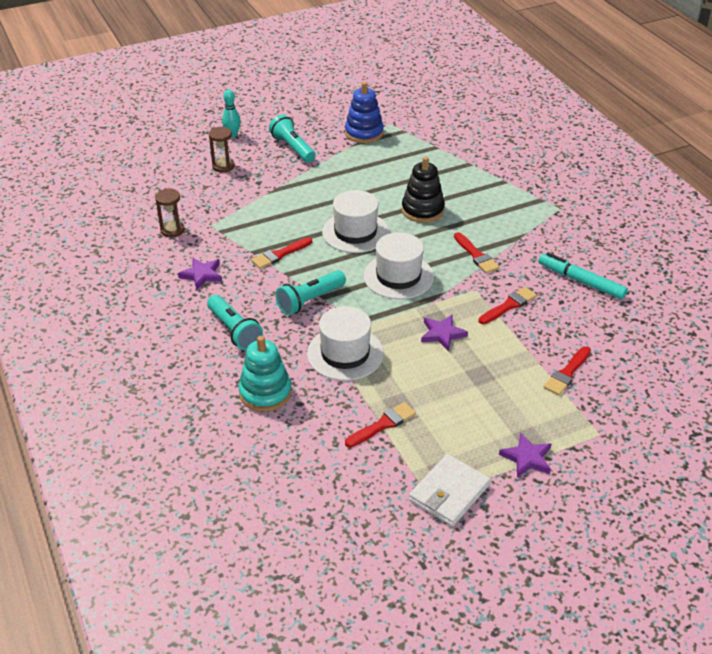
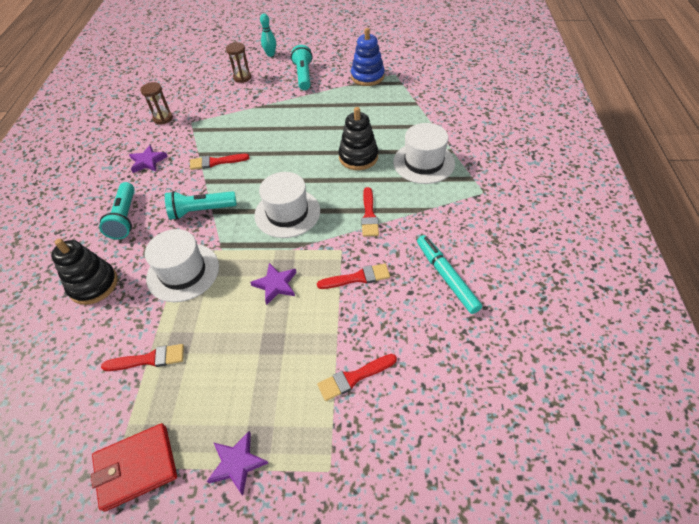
camera: 30 degrees right, 10 degrees up
turquoise stacking toy [239,336,292,412] -> black stacking toy [51,239,118,305]
white hat [322,190,389,253] -> white hat moved to [393,123,455,184]
white wallet [409,454,490,526] -> red wallet [91,423,177,512]

